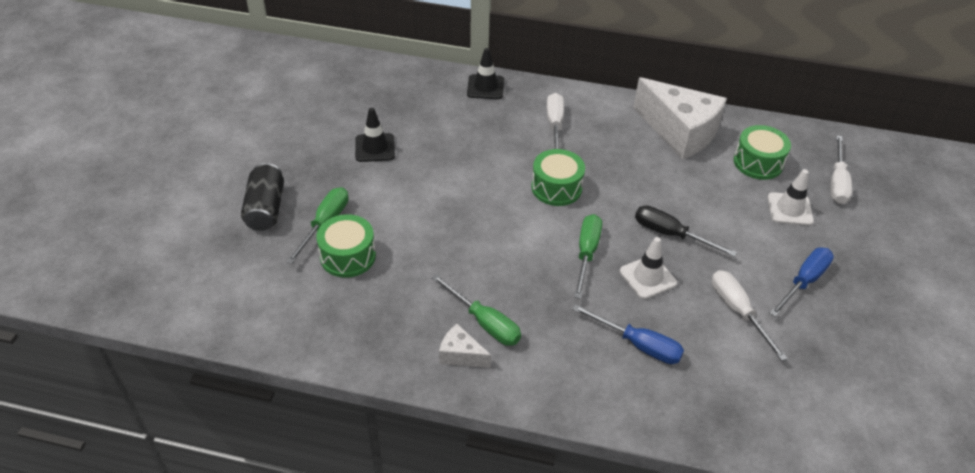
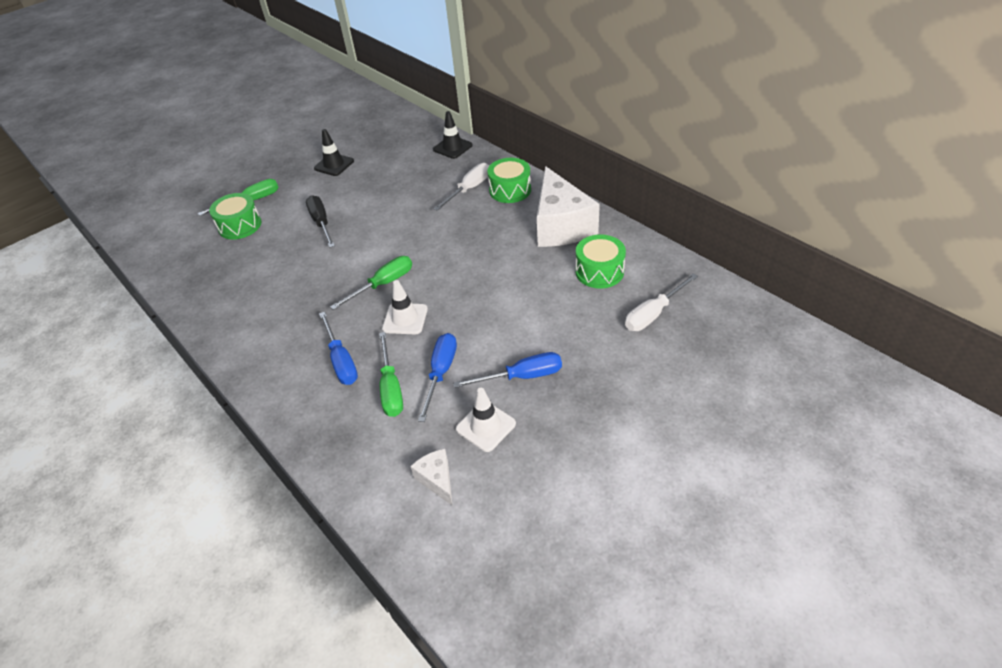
camera: 40 degrees right, 0 degrees up
black can [241,163,284,231] -> none
green screwdriver [431,274,521,346] -> green screwdriver moved to [379,332,403,417]
white cheese [439,324,491,368] -> white cheese moved to [410,449,453,506]
green drum [532,149,585,206] -> green drum moved to [488,158,531,203]
black screwdriver [635,206,737,257] -> black screwdriver moved to [306,195,335,248]
white screwdriver [712,270,788,361] -> blue screwdriver [418,333,457,422]
white traffic cone [767,169,814,226] -> white traffic cone moved to [456,388,516,452]

